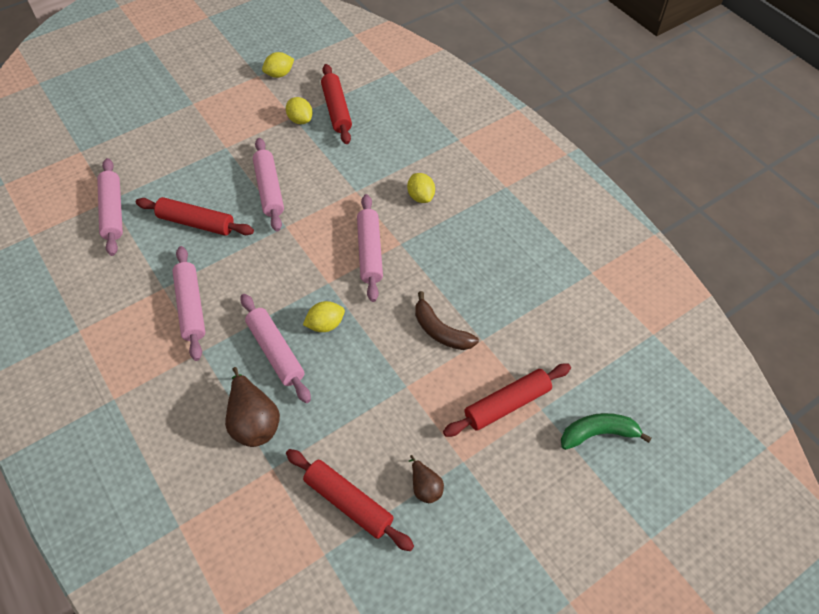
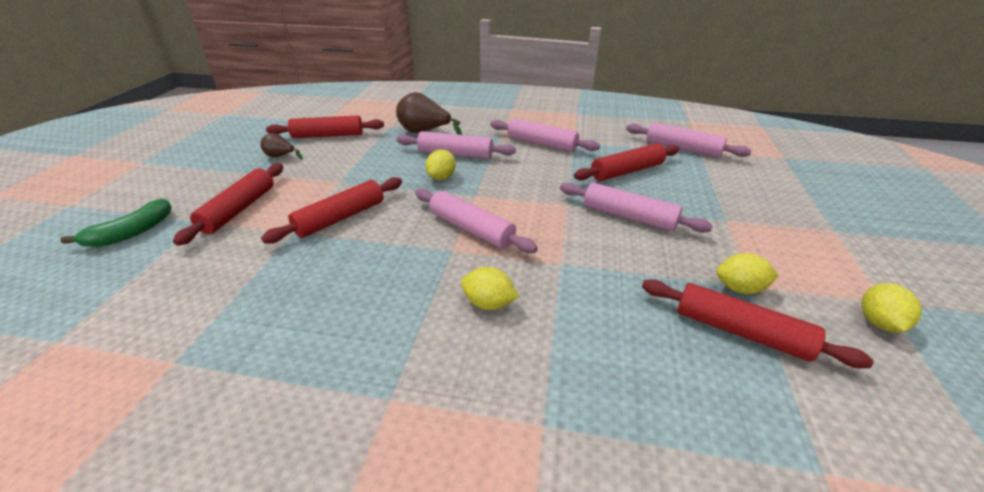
camera: 135 degrees right, 20 degrees down
brown banana [415,291,479,350] -> red rolling pin [261,177,402,244]

